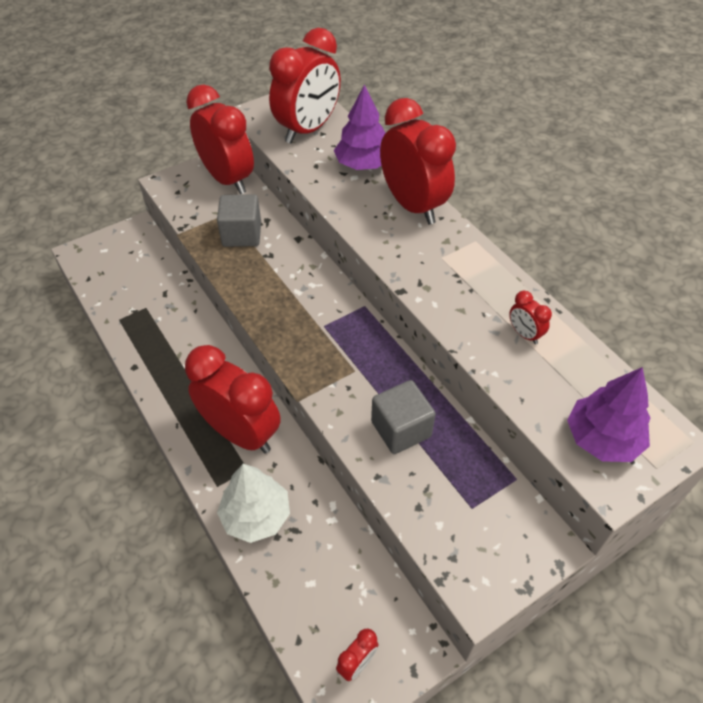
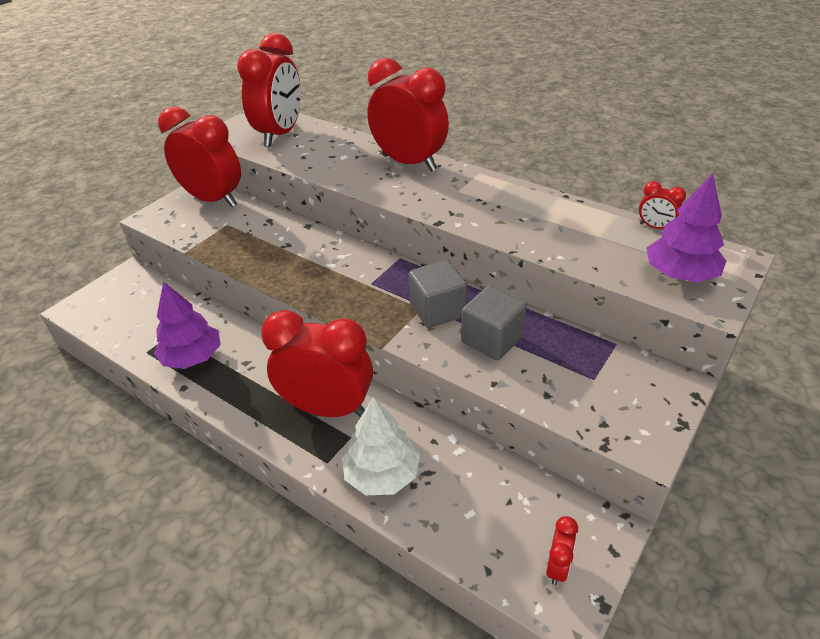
camera: 20 degrees left, 10 degrees down
grey cube [217,194,261,247] -> grey cube moved to [409,260,467,328]
purple tree [334,85,385,170] -> purple tree moved to [154,281,221,369]
red clock [509,291,552,344] -> red clock moved to [639,181,686,229]

